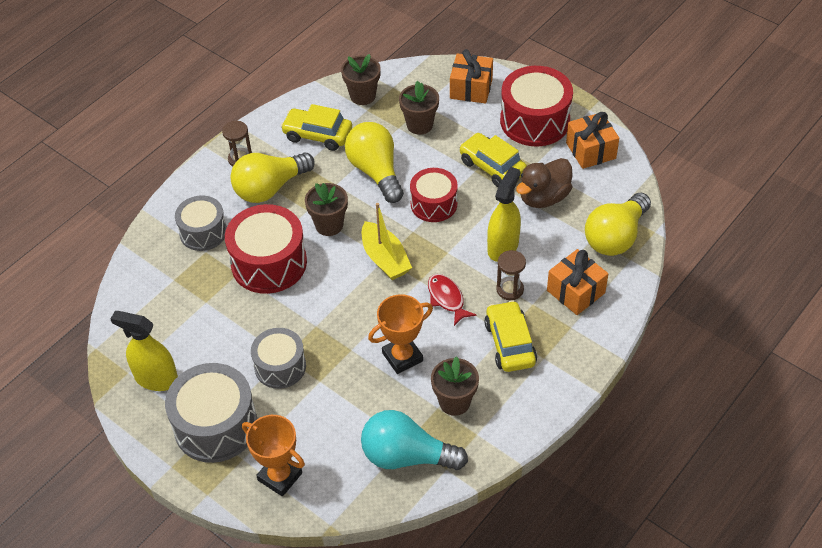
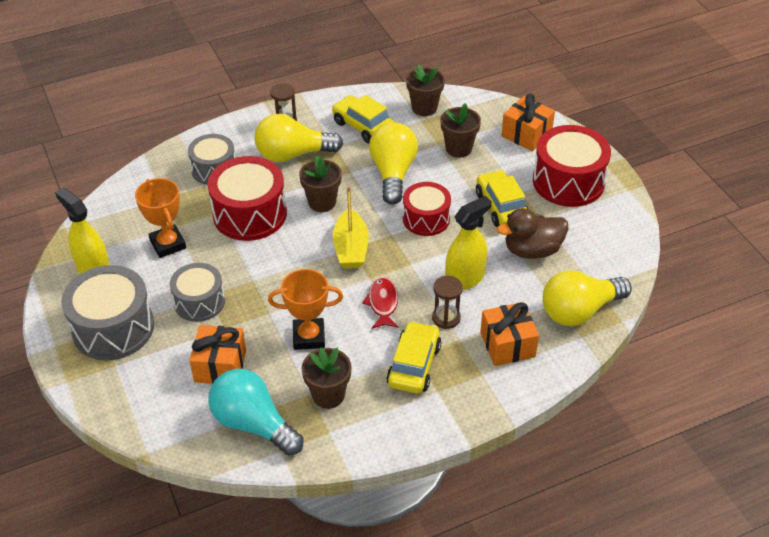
camera: 25 degrees right, 5 degrees down
orange trophy [242,415,305,497] -> orange trophy moved to [135,178,186,258]
orange gift [566,112,619,169] -> orange gift moved to [189,325,246,384]

